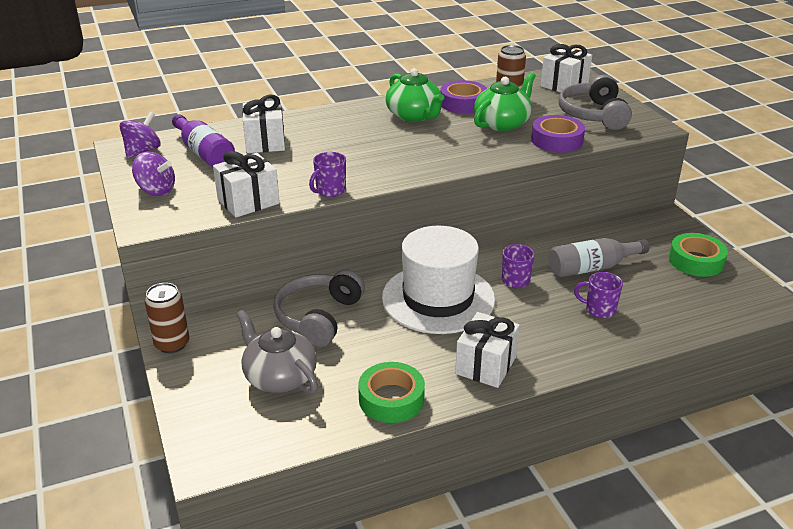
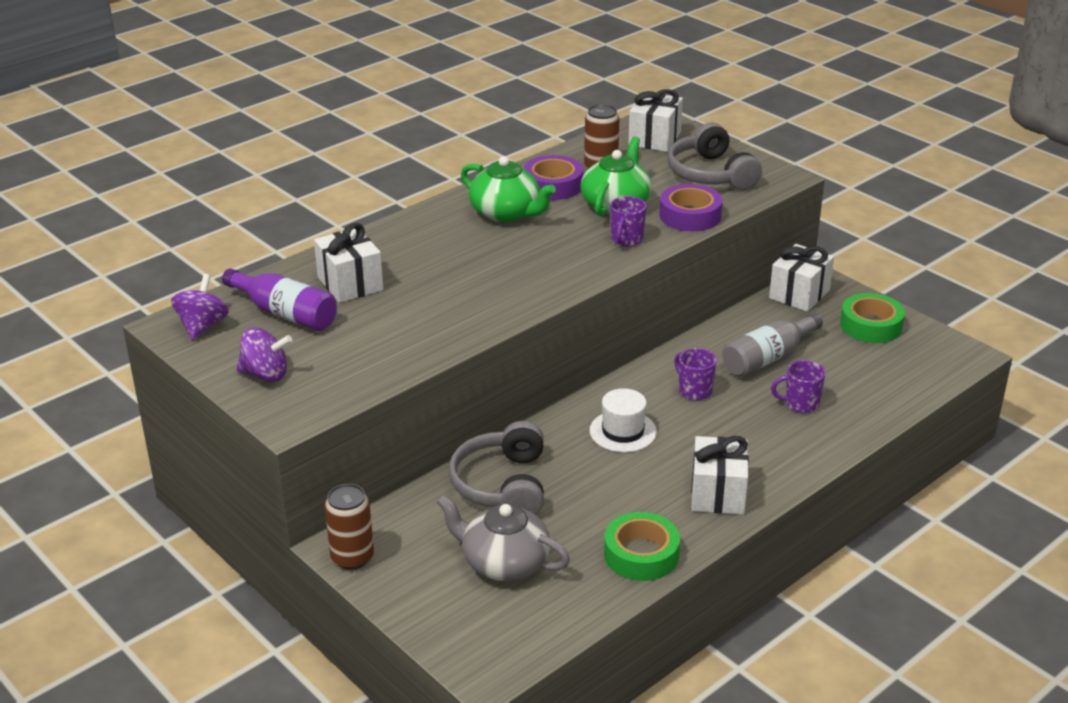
camera: 20 degrees left, 0 degrees up
white gift [213,151,280,218] -> white gift moved to [769,244,834,312]
purple mug [309,152,346,197] -> purple mug moved to [610,196,647,247]
white hat [382,226,495,334] -> white hat [590,388,657,453], size x0.50

